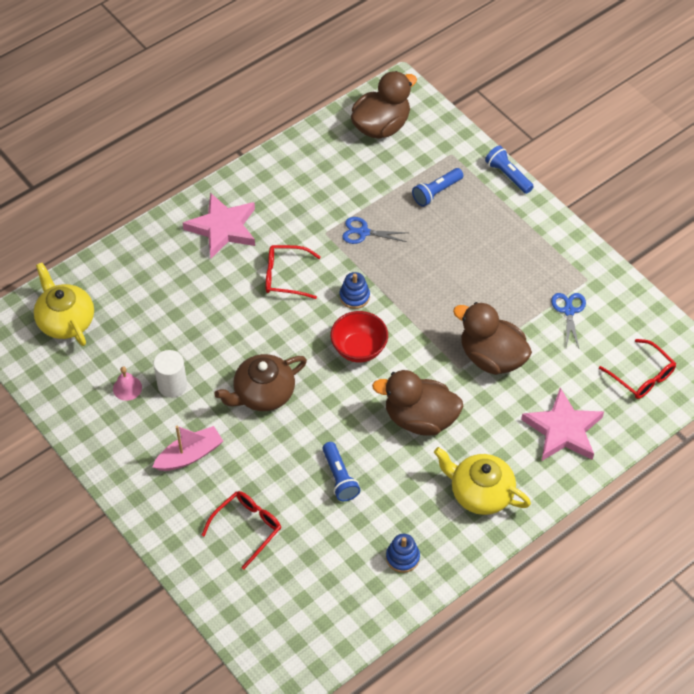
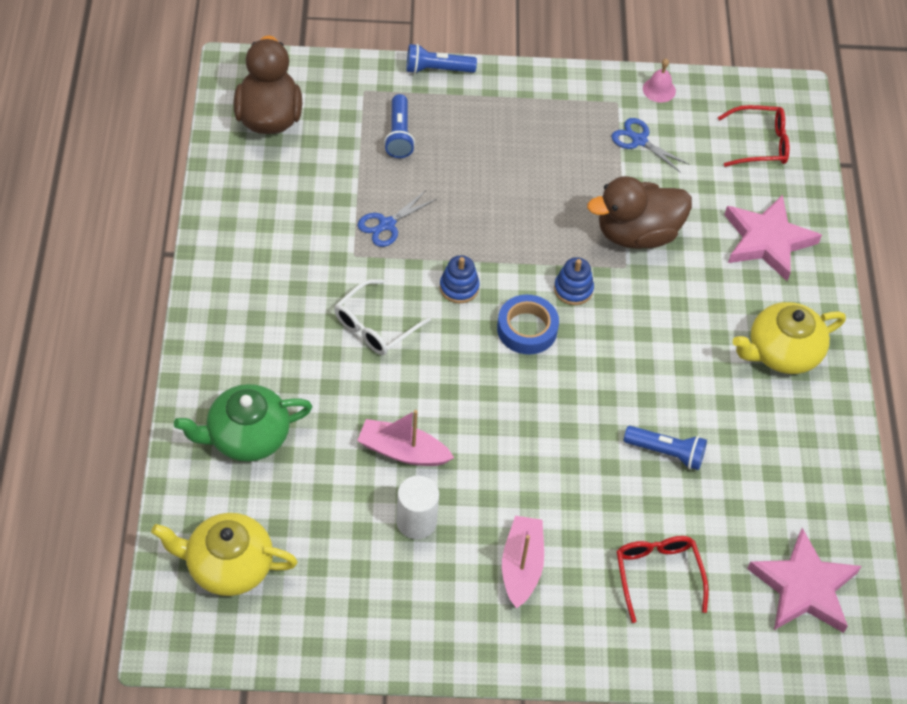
camera: 55 degrees left, 0 degrees up
pink bell [113,366,142,401] -> pink bell moved to [643,59,676,103]
pink star [183,193,255,258] -> pink star moved to [747,528,861,633]
brown teapot [214,354,307,411] -> none
red glasses [266,245,321,299] -> white glasses [334,279,431,355]
red bowl [330,311,388,363] -> blue tape [497,295,559,354]
brown duck [372,370,464,436] -> none
blue stacking toy [386,534,420,573] -> blue stacking toy moved to [554,257,594,305]
none -> green teapot [174,384,312,462]
none -> pink boat [357,410,454,466]

